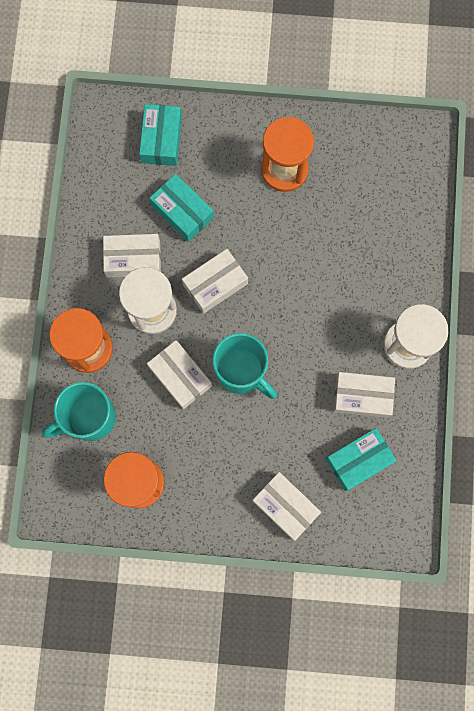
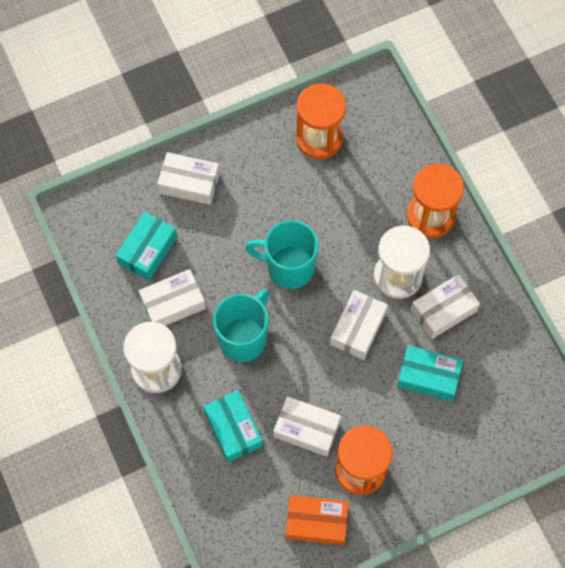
camera: 150 degrees right, 10 degrees down
turquoise mug [42,382,116,441] -> turquoise mug moved to [213,289,270,362]
turquoise box [139,104,182,166] -> turquoise box moved to [203,390,263,462]
white box [147,340,212,409] -> white box moved to [274,396,341,457]
none -> orange box [286,495,349,545]

